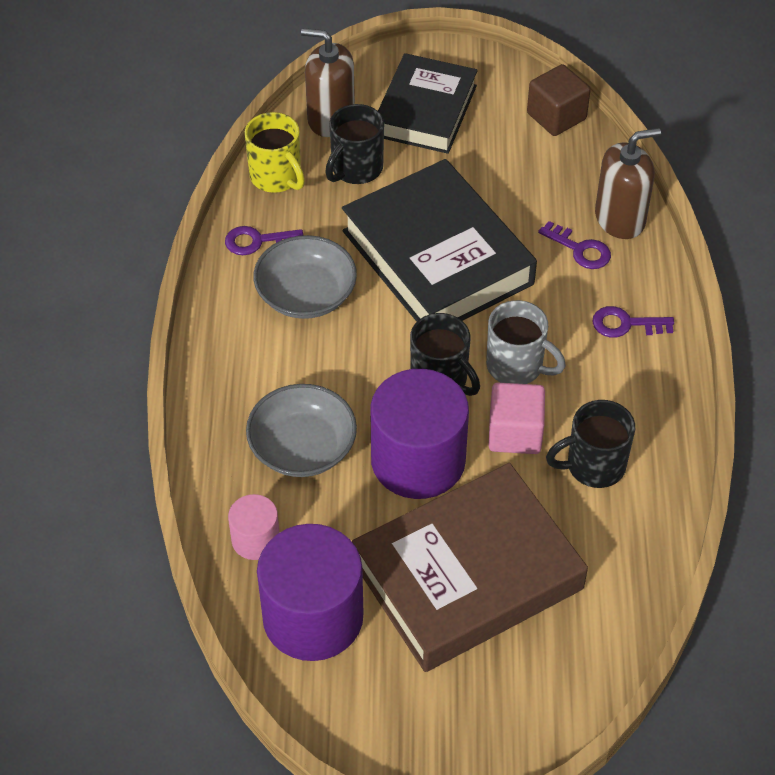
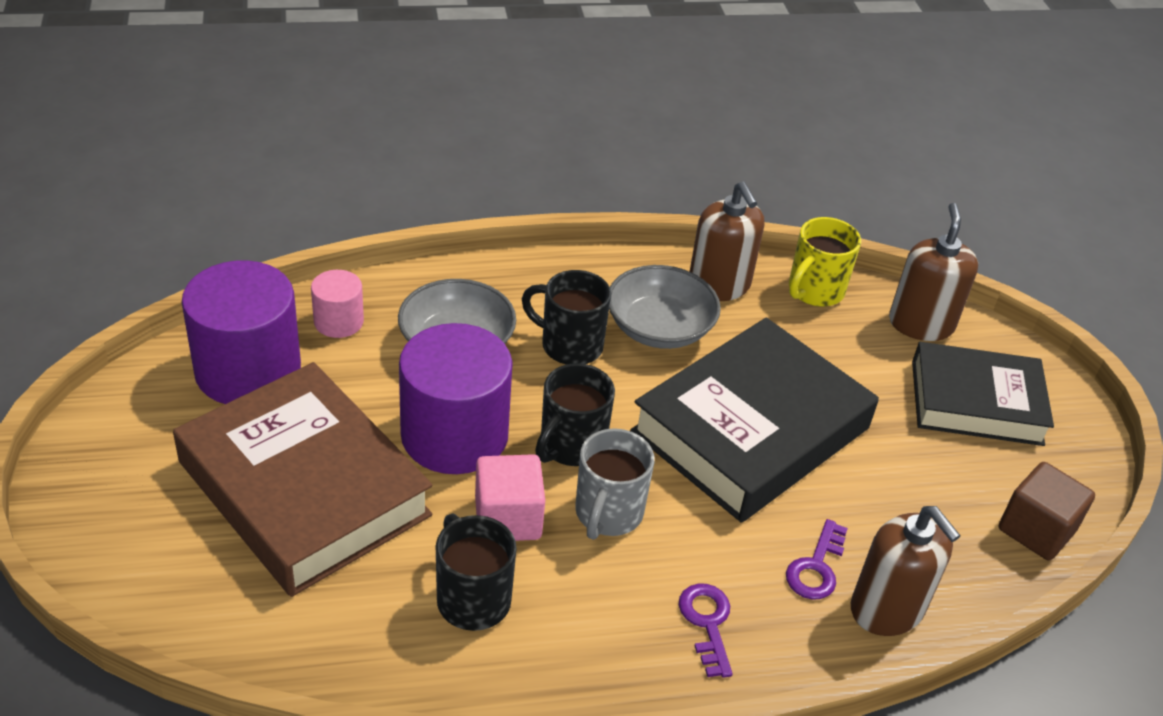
camera: 75 degrees right, 10 degrees down
purple key [225,226,303,255] -> brown soap dispenser [690,181,765,301]
black mug [325,104,384,184] -> black mug moved to [522,270,611,365]

